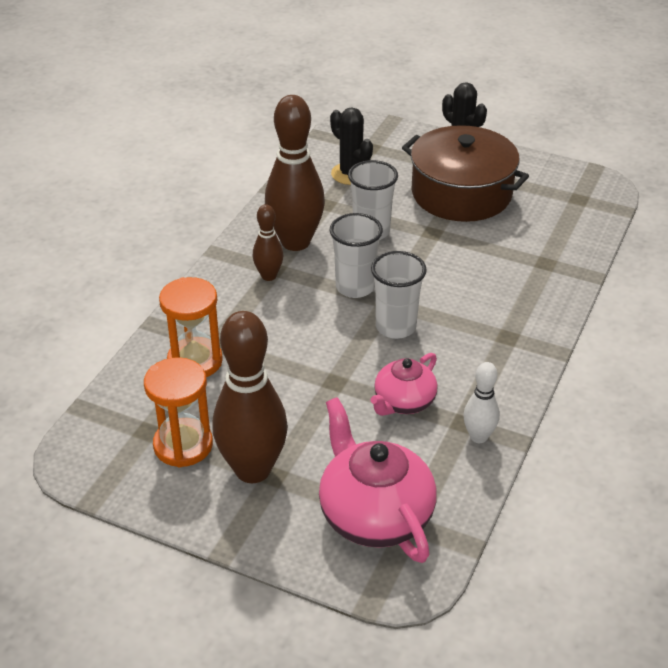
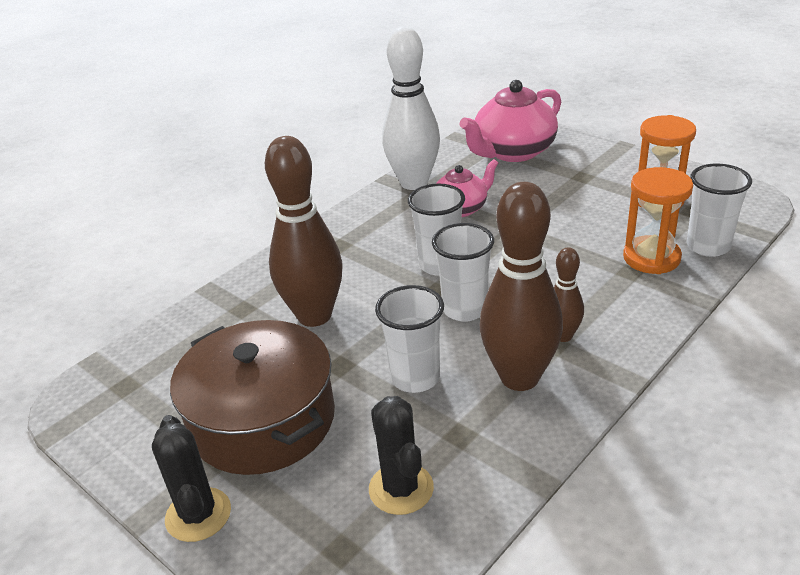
camera: 160 degrees left, 5 degrees down
brown bowling pin [212,311,288,483] -> brown bowling pin moved to [265,136,342,327]
pink teapot [319,397,437,563] -> pink teapot turned 60 degrees clockwise [459,80,561,162]
white bowling pin [463,362,500,443] -> white bowling pin [382,26,440,190], size x1.99
none -> white cup [687,163,752,257]

